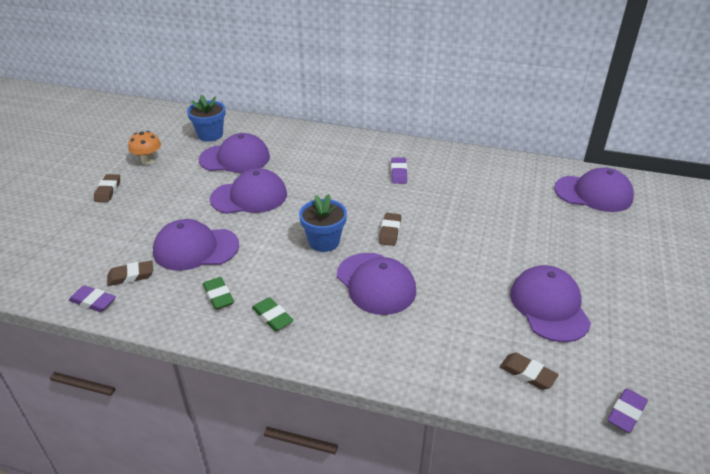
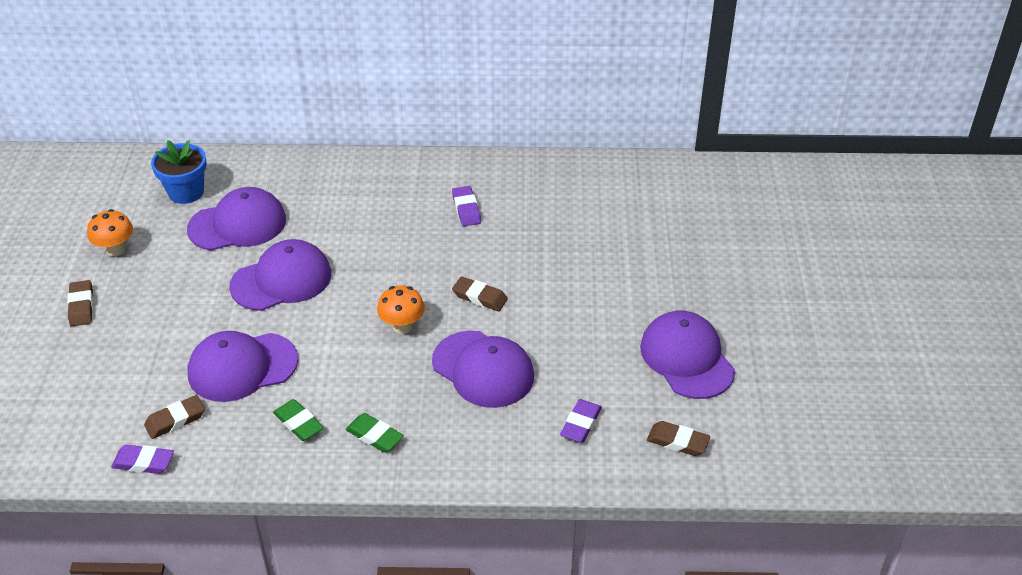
camera: 15 degrees left, 5 degrees up
blue flower pot [299,194,347,252] -> orange mushroom [377,285,425,334]
brown eraser [379,213,401,246] -> brown eraser turned 60 degrees counterclockwise [452,277,508,311]
purple cap [554,168,634,212] -> none
purple eraser [607,388,648,433] -> purple eraser moved to [560,399,602,443]

